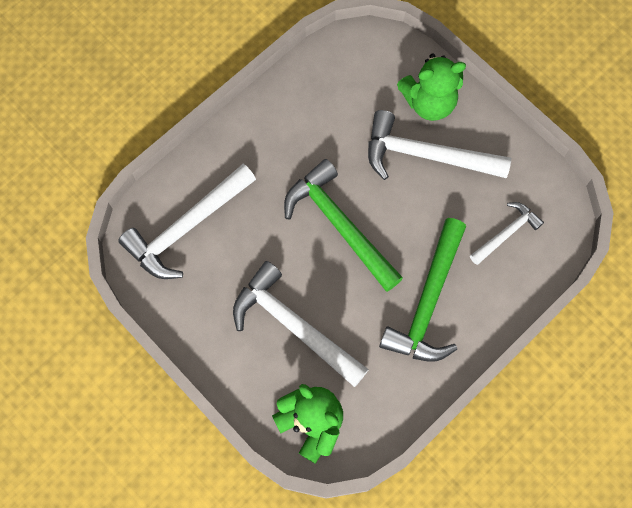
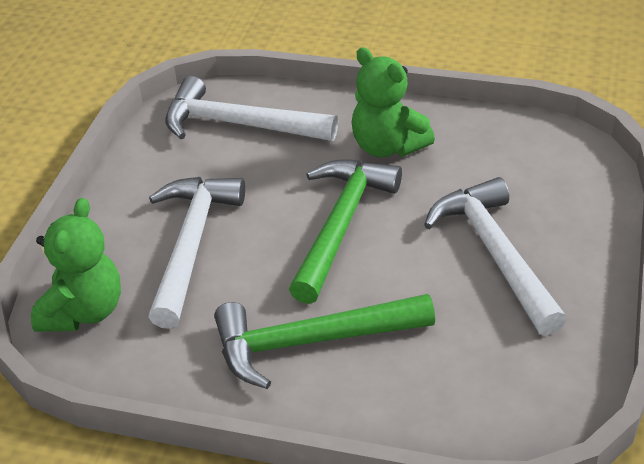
camera: 60 degrees right, 30 degrees down
green teddy bear [397,53,466,121] -> green teddy bear moved to [352,47,435,157]
white hammer [470,202,544,265] -> none

